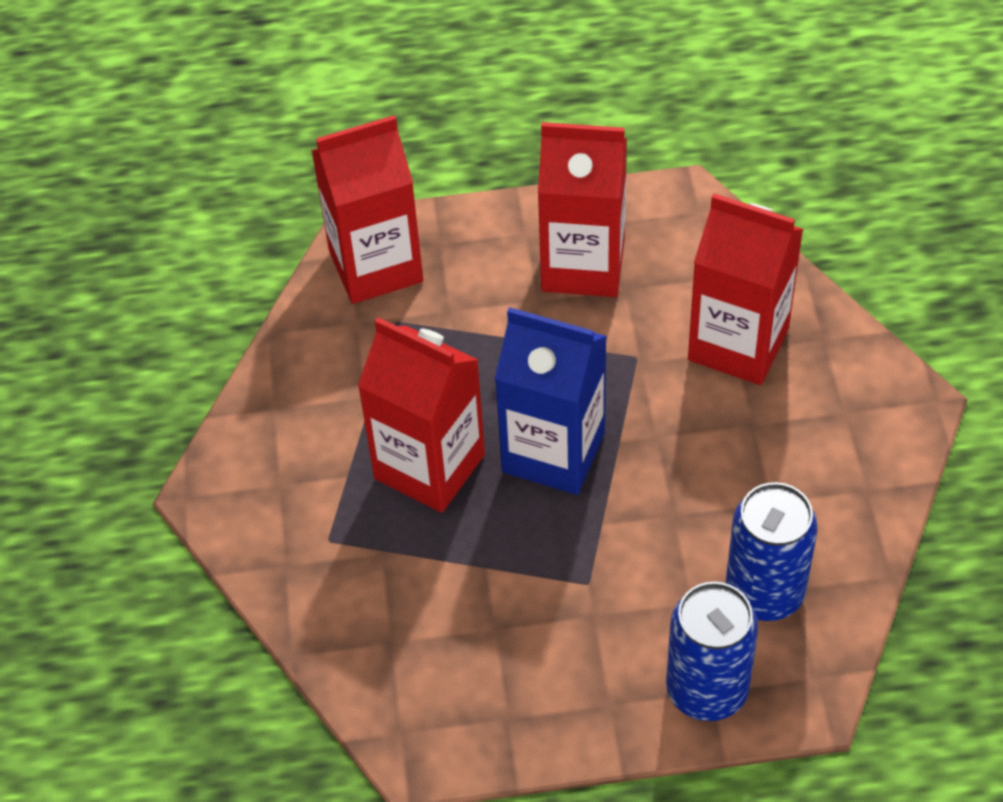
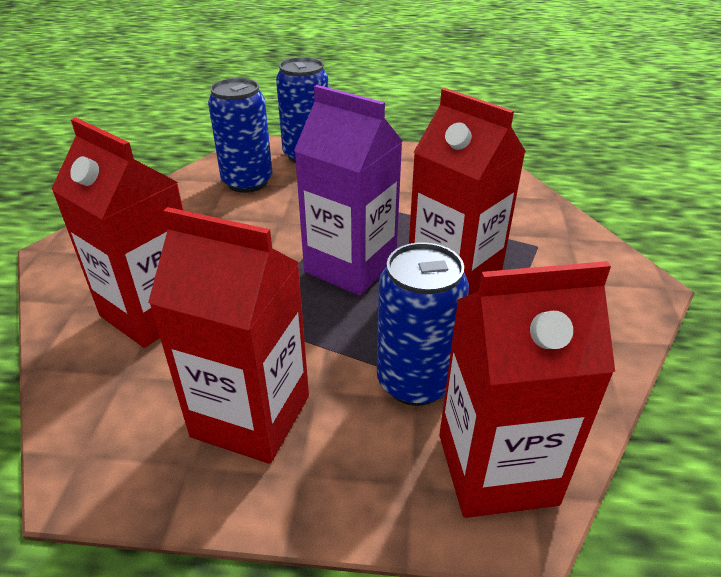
camera: 170 degrees left, 15 degrees down
blue carton [495,307,607,495] -> purple carton [294,85,403,296]
none -> blue can [377,242,469,406]

